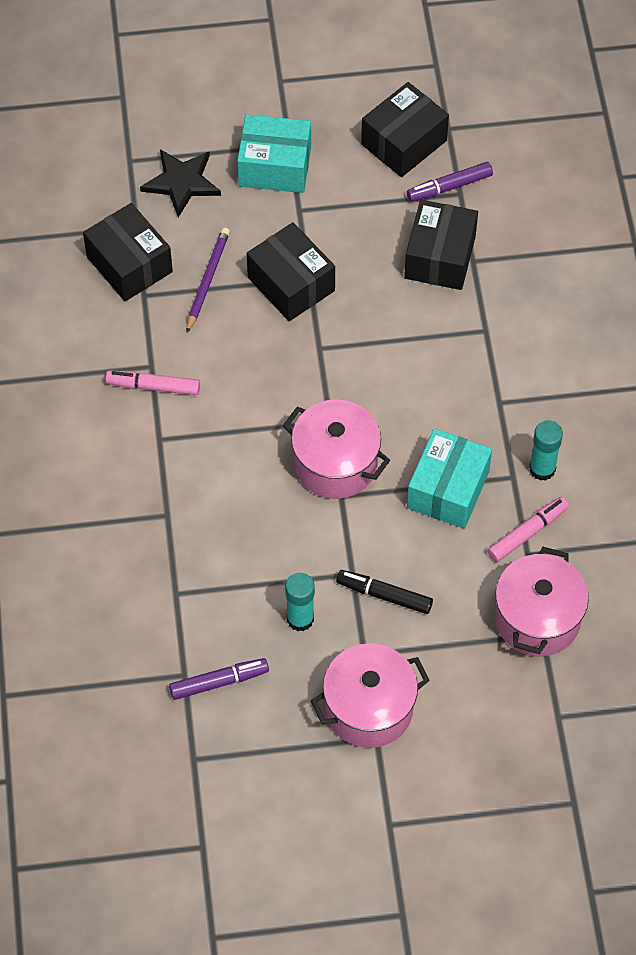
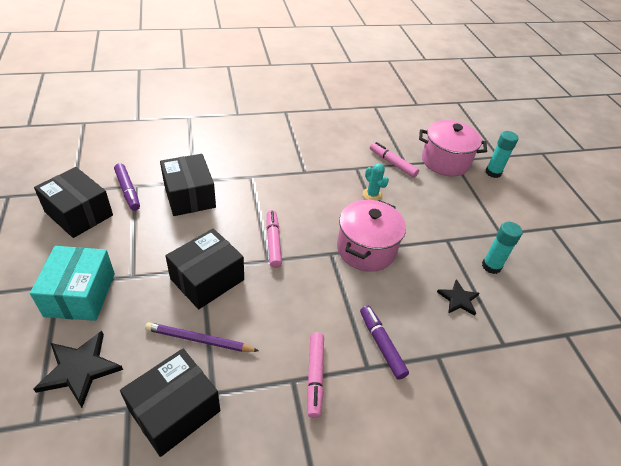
camera: 100 degrees left, 15 degrees down
purple marker [169,658,269,700] -> purple marker moved to [360,305,409,380]
pink pot [311,643,430,748] -> none
black marker [336,570,433,614] -> none
black box [404,200,478,290] -> black box turned 60 degrees clockwise [160,154,216,216]
turquoise box [407,428,492,529] -> turquoise cactus [363,163,389,201]
turquoise glue stick [529,420,563,481] -> turquoise glue stick moved to [486,131,519,178]
none -> pink marker [266,210,282,268]
none -> black star [437,279,479,316]

